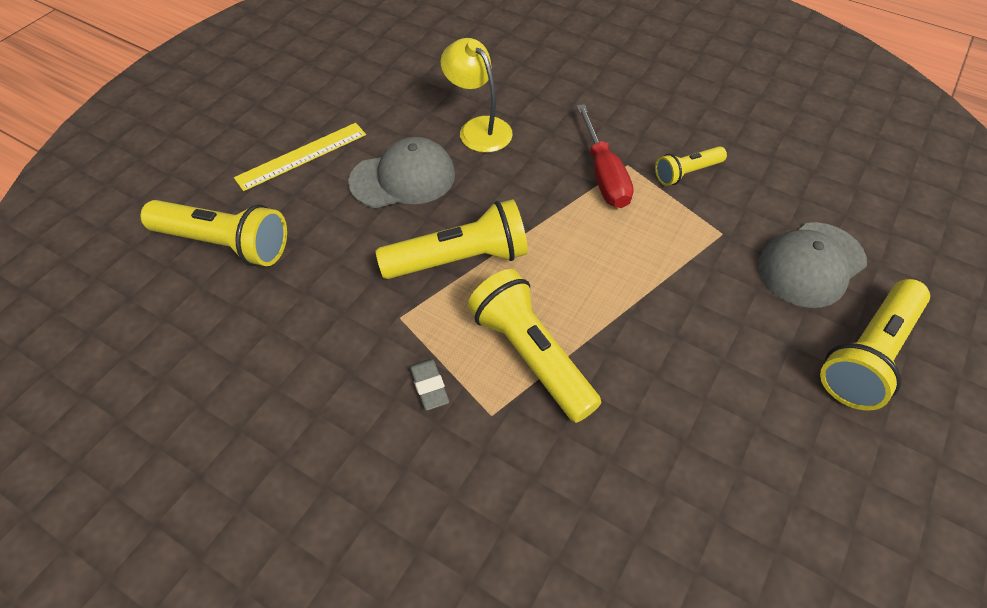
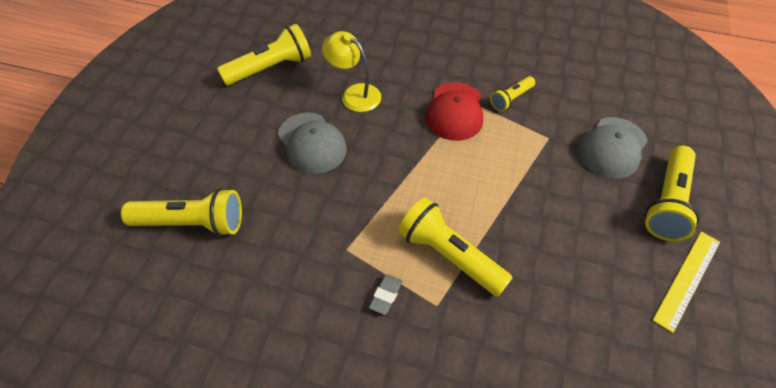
camera: 15 degrees left, 0 degrees up
yellow ruler [234,123,366,191] -> yellow ruler moved to [653,232,720,333]
grey cap [348,137,455,208] -> grey cap turned 90 degrees clockwise [278,113,347,174]
yellow flashlight [376,199,528,279] -> yellow flashlight moved to [217,24,311,85]
grey eraser [410,359,449,410] -> grey eraser turned 60 degrees clockwise [369,274,402,315]
red screwdriver [577,104,634,208] -> red cap [426,82,483,141]

